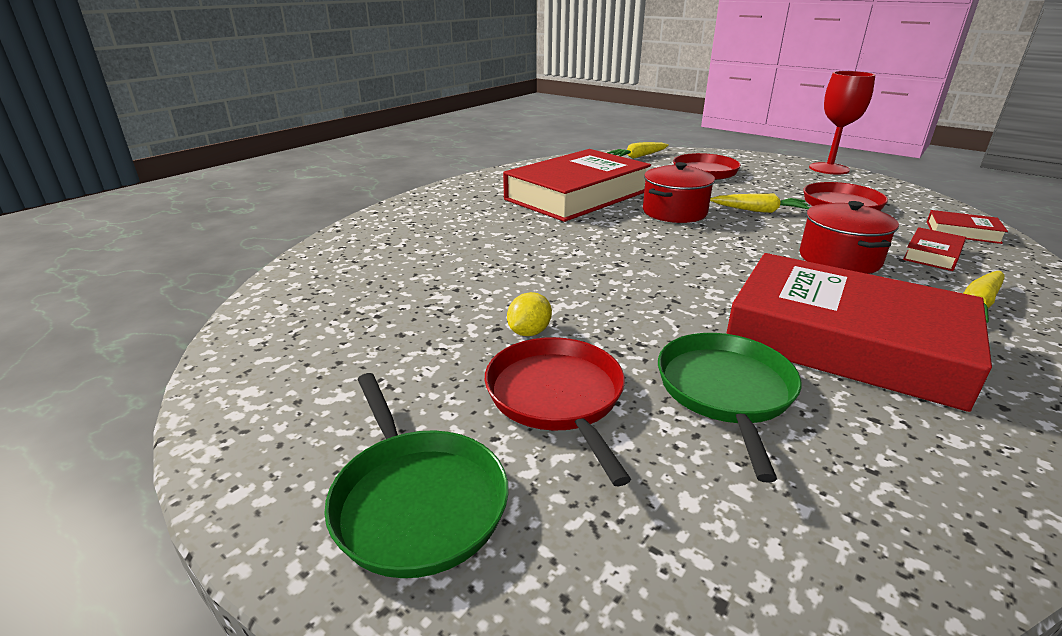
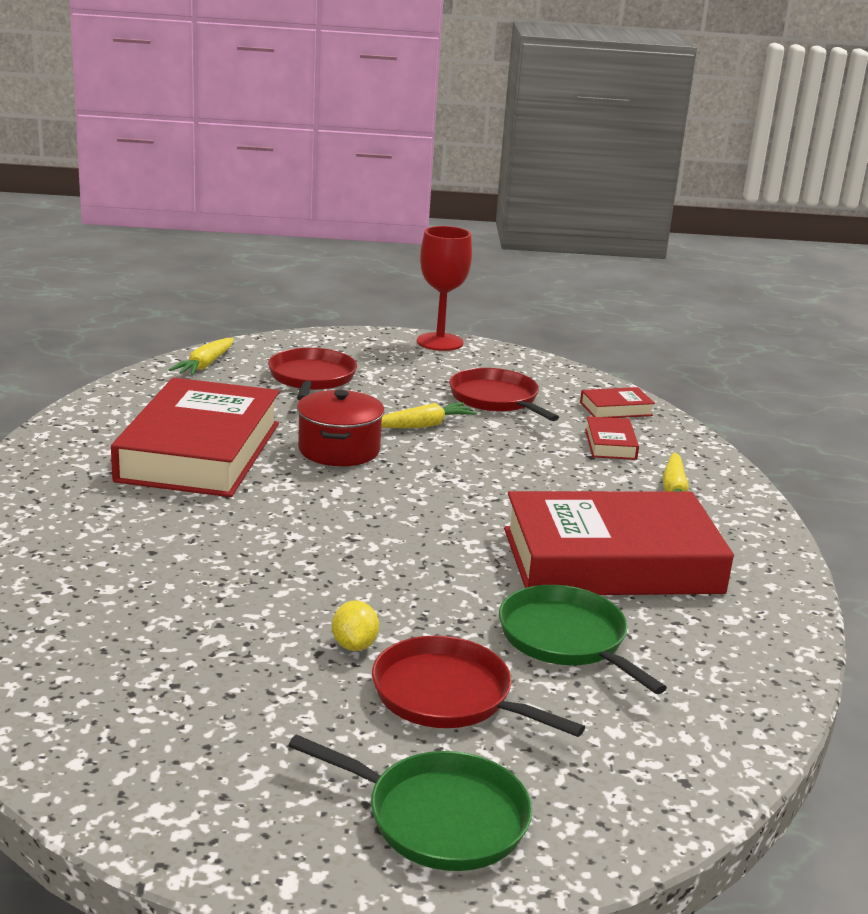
camera: 40 degrees left, 5 degrees down
red pot [800,201,899,274] -> none

